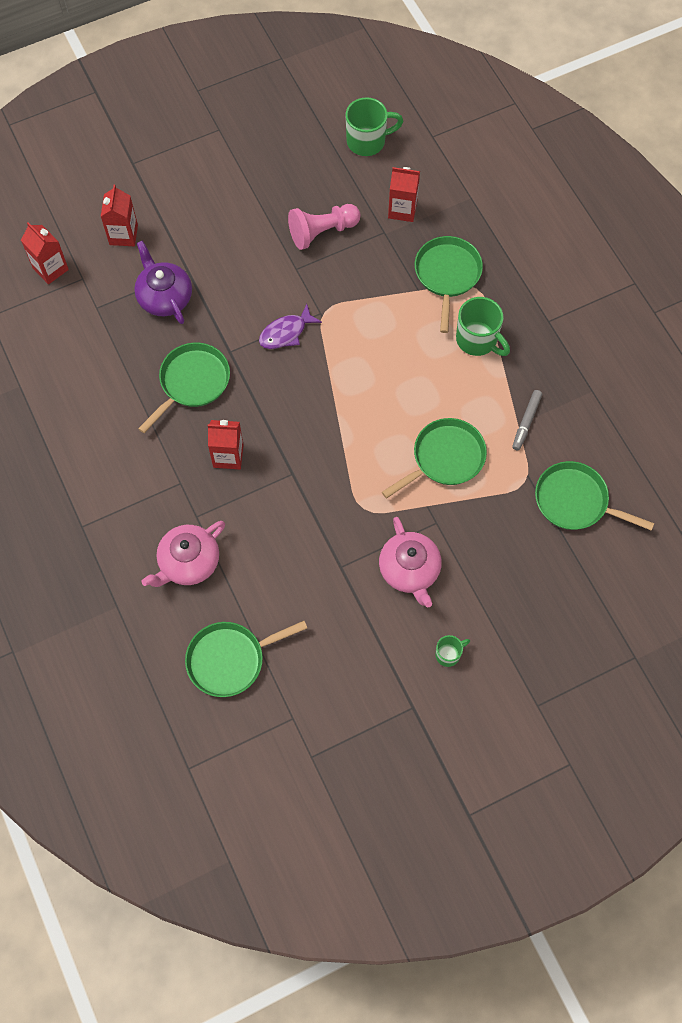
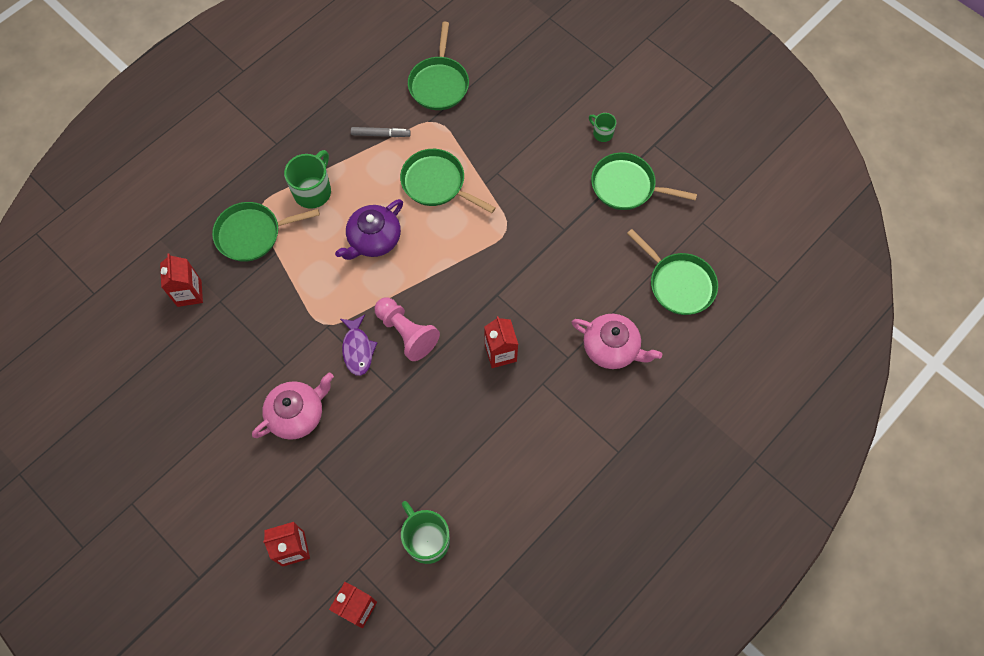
camera: 110 degrees left, 0 degrees up
purple teapot [134,240,192,324] -> purple teapot moved to [335,199,403,260]
green pan [138,342,230,433] -> green pan moved to [591,152,697,210]
purple fish [259,304,322,349] -> purple fish turned 45 degrees clockwise [340,315,378,376]
pink pawn [288,204,361,250] -> pink pawn moved to [375,298,440,361]
green mug [346,97,403,156] -> green mug moved to [401,501,450,564]
pink teapot [379,517,442,607] -> pink teapot moved to [252,372,334,440]

